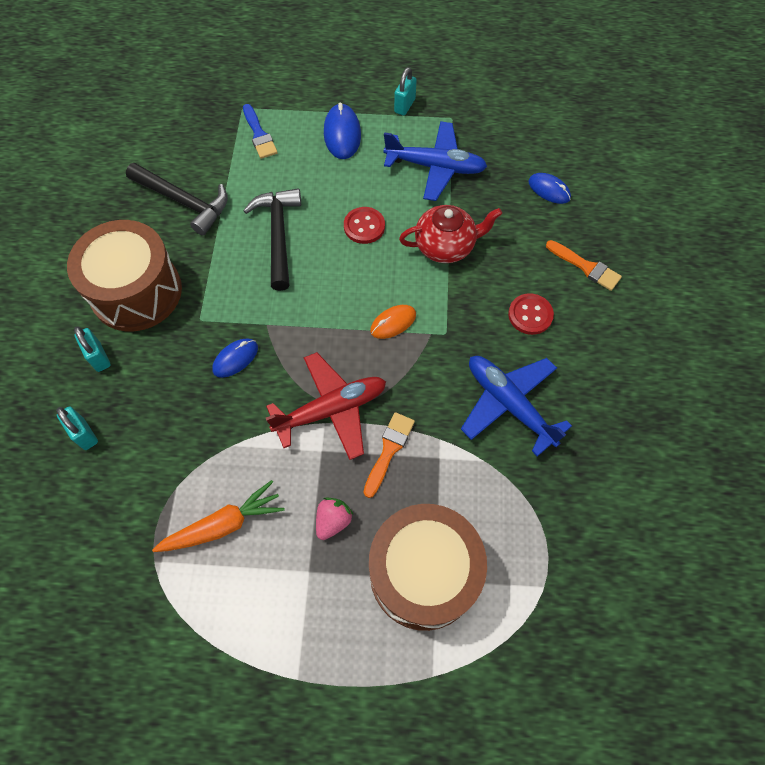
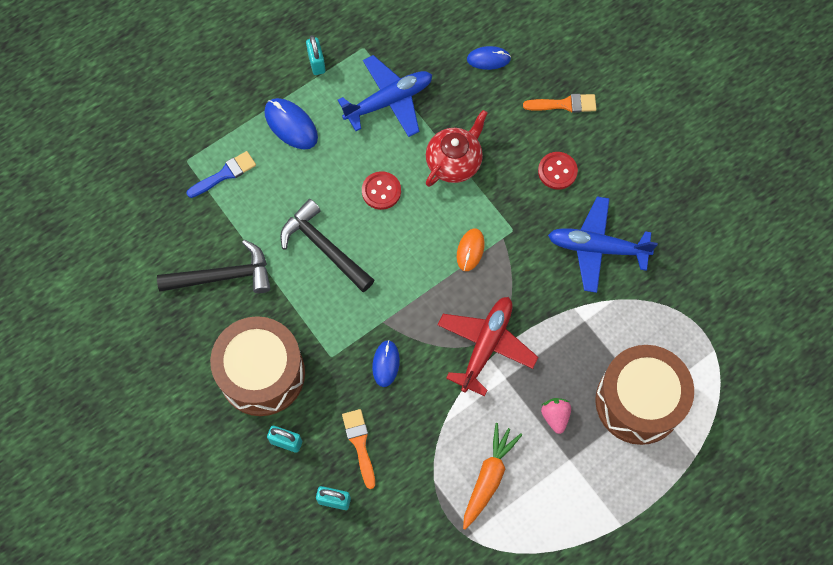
camera: 40 degrees left, 5 degrees up
blue brush [243,104,278,159] -> blue brush turned 60 degrees counterclockwise [186,151,256,198]
orange brush [364,412,415,498] -> orange brush moved to [342,409,375,489]

